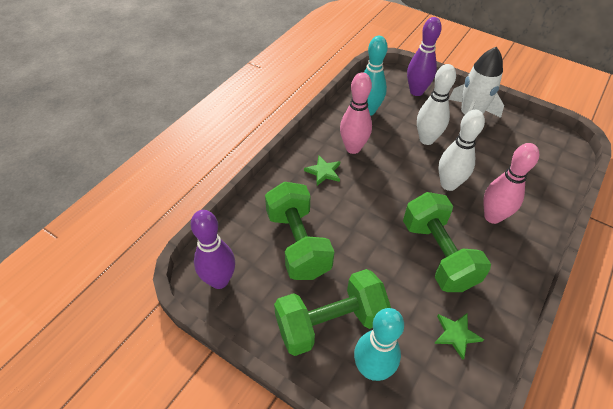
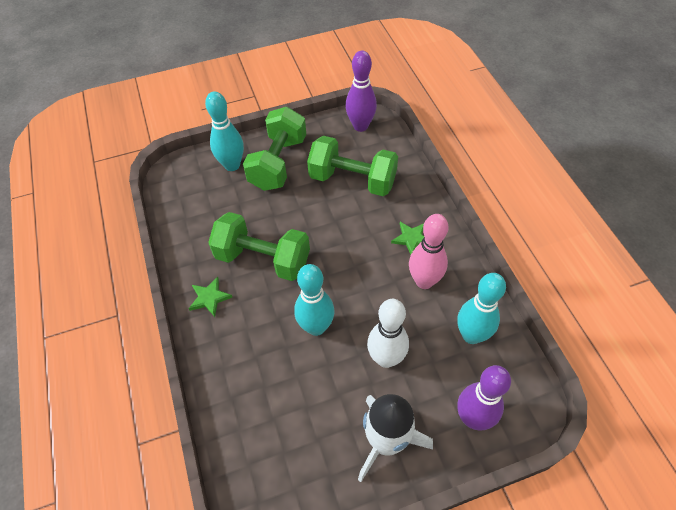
camera: 130 degrees right, 5 degrees up
green star [434,313,484,360] -> green star moved to [188,277,232,317]
white bowling pin [439,110,485,191] -> turquoise bowling pin [294,264,334,336]
pink bowling pin [484,143,539,224] -> none

